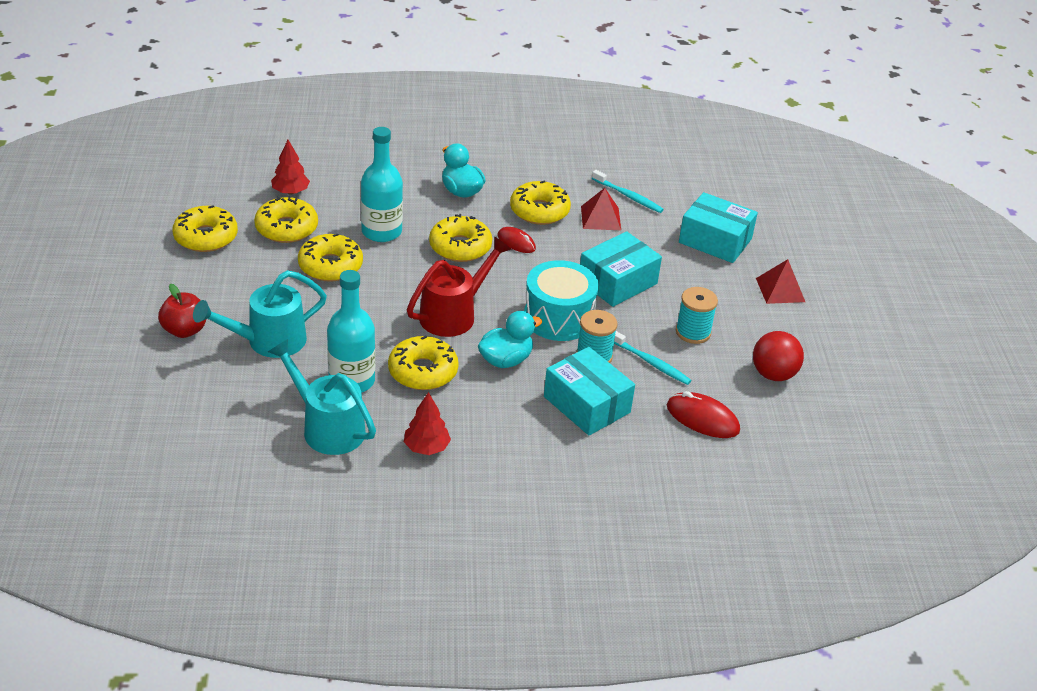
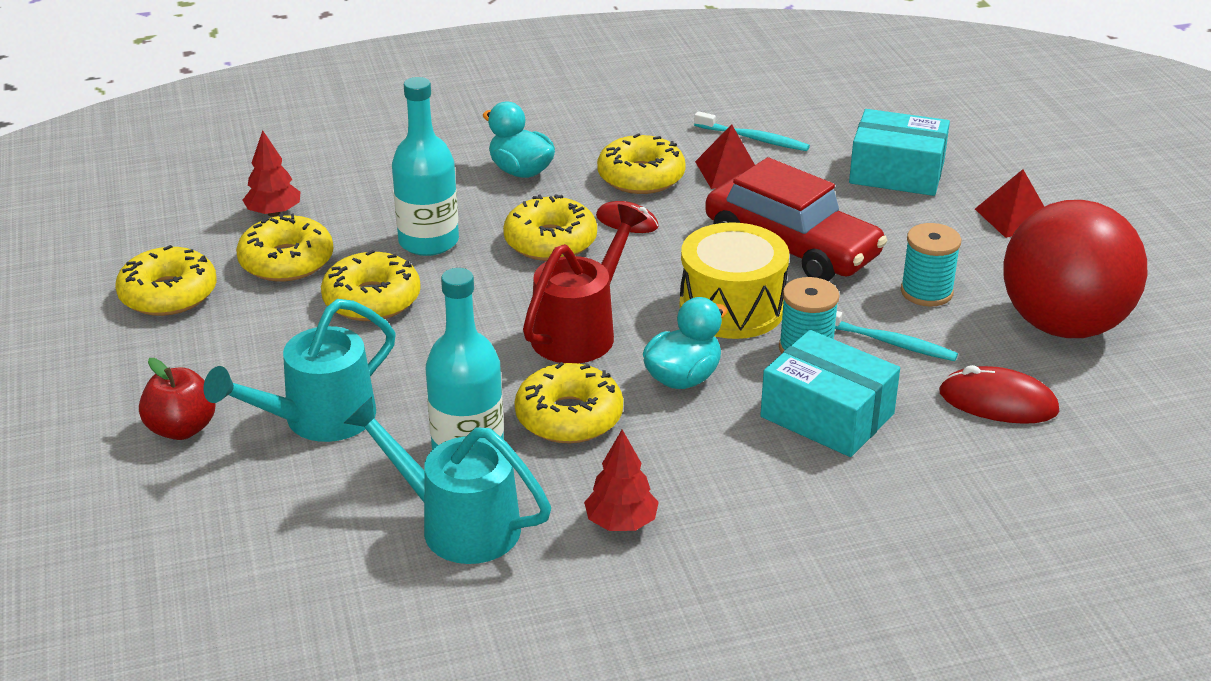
camera: 10 degrees left, 5 degrees down
turquoise drum [524,260,599,341] -> yellow drum [679,222,789,339]
turquoise box [580,231,662,307] -> red car [705,157,887,281]
red ball [753,331,804,381] -> red ball [1004,200,1147,338], size x1.86

